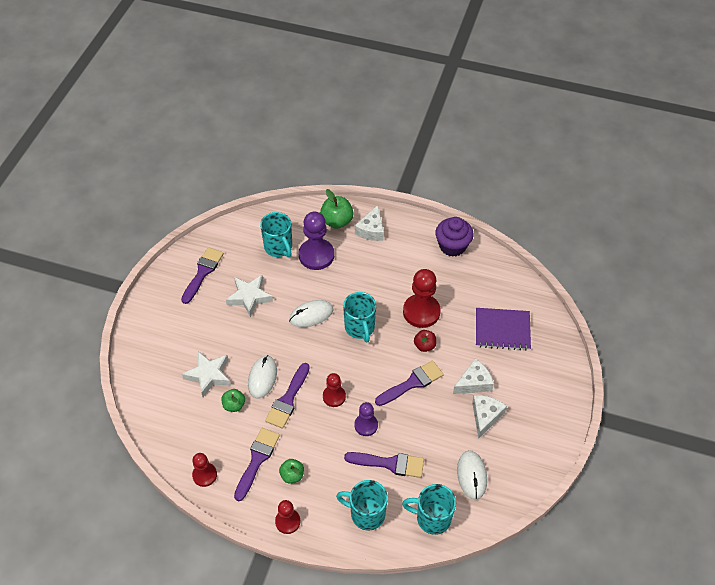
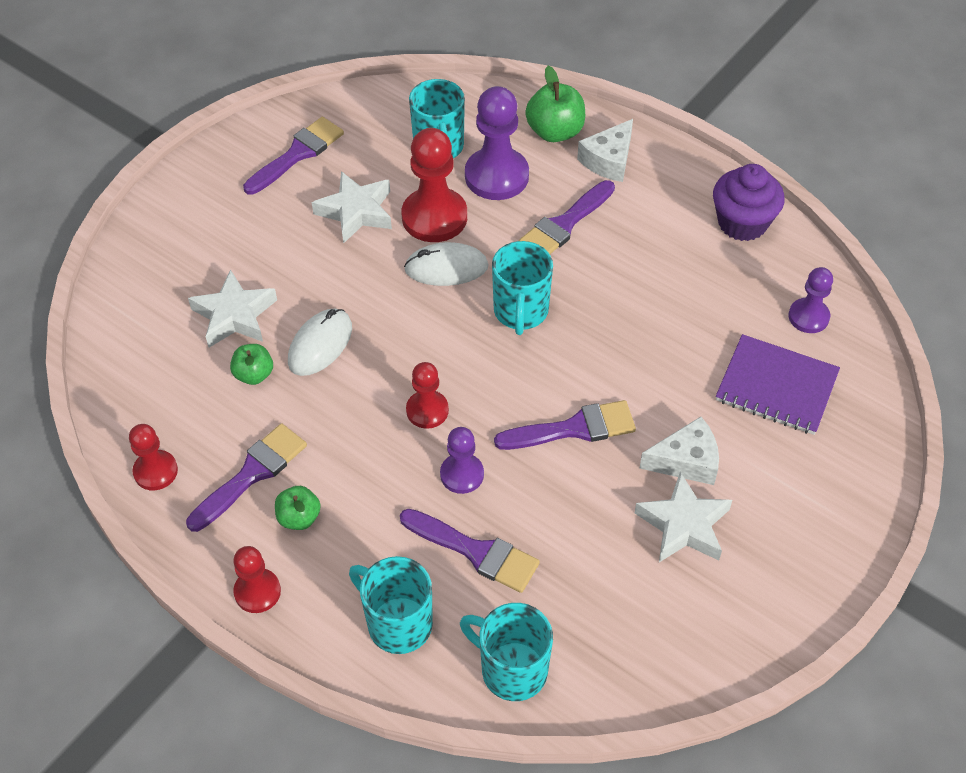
camera: 20 degrees right, 0 degrees up
purple brush [265,363,310,429] -> purple brush moved to [518,180,615,254]
red pawn [403,269,441,328] -> red pawn moved to [401,128,467,242]
red apple [414,330,436,352] -> none
white mouse [457,450,487,500] -> none
white cheese [472,395,507,439] -> white star [635,472,732,562]
none -> purple pawn [788,267,833,333]

